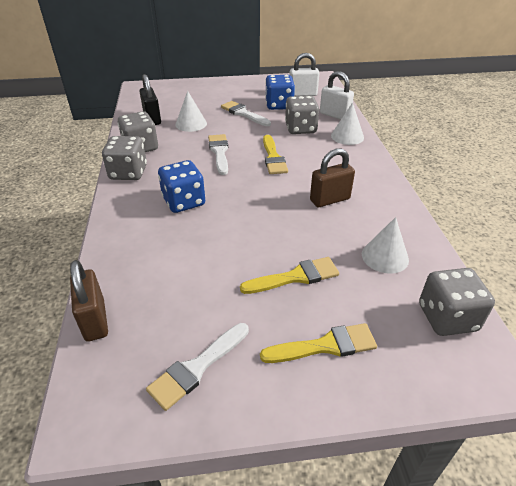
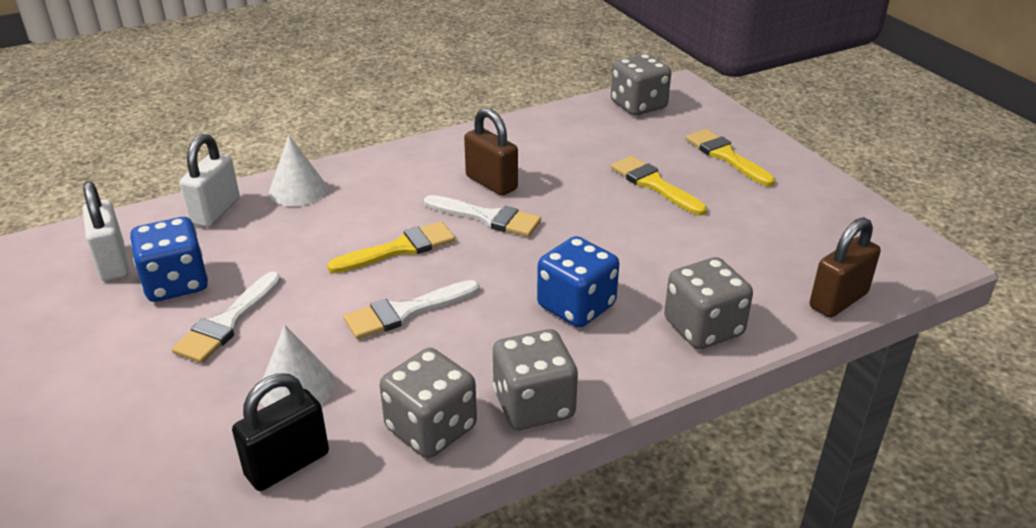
camera: 110 degrees left, 5 degrees down
white brush [146,323,249,411] -> white brush moved to [424,195,541,237]
grey dice [285,96,319,134] -> grey dice moved to [664,257,753,349]
white cone [362,217,409,274] -> none

